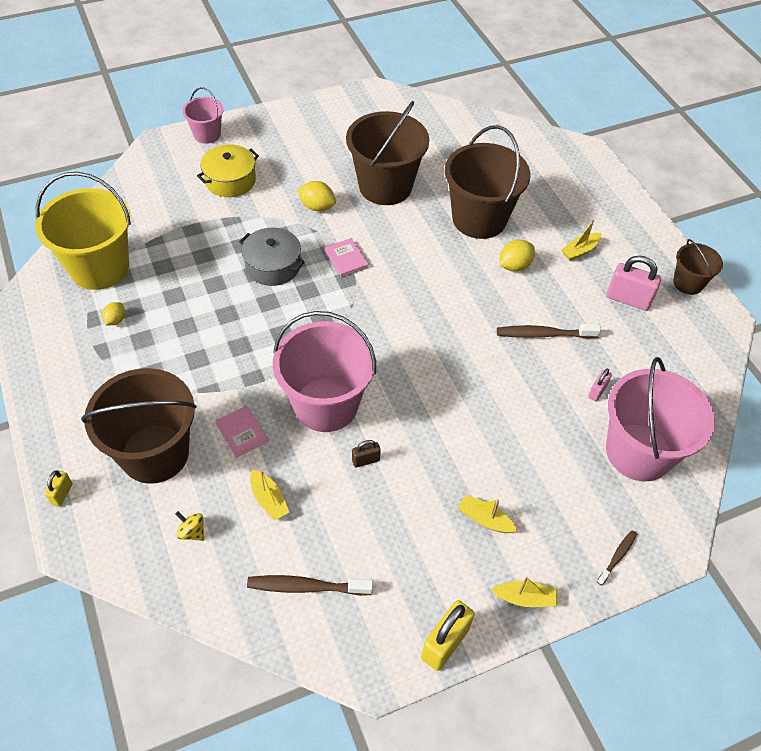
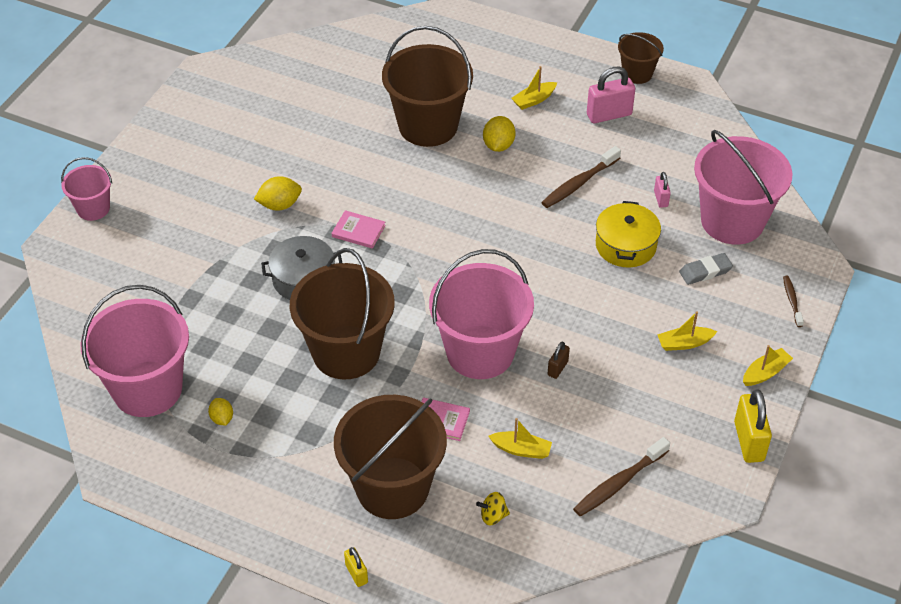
camera: 40 degrees left, 5 degrees down
yellow bucket [35,172,131,290] -> pink bucket [80,285,189,417]
yellow pot [197,144,259,197] -> yellow pot moved to [596,201,661,267]
brown bucket [346,101,429,205] -> brown bucket moved to [290,248,395,379]
yellow boat [561,220,601,261] -> yellow boat turned 45 degrees clockwise [511,66,557,110]
none -> grey eraser [679,253,733,285]

